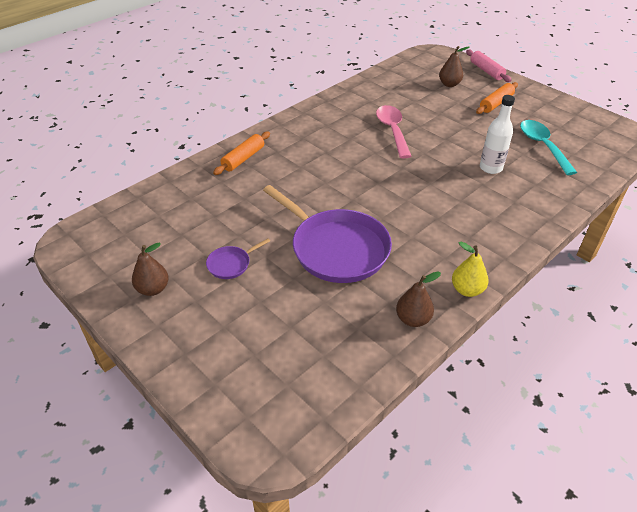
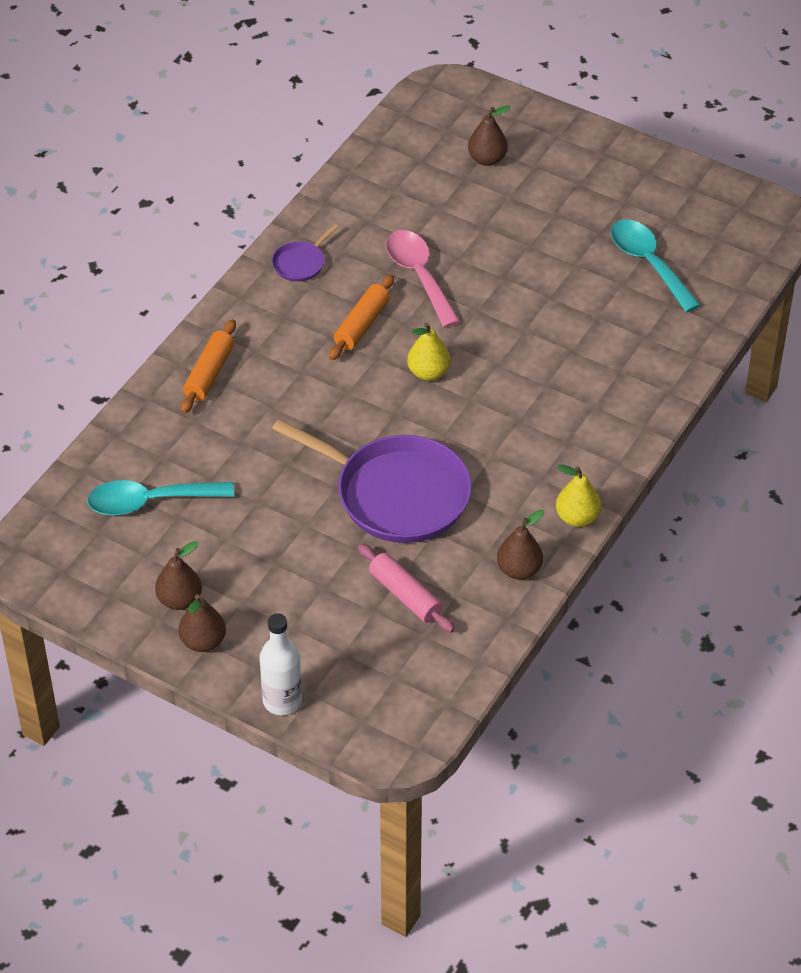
camera: 15 degrees left, 5 degrees up
purple pan [206,239,270,279] -> purple pan moved to [272,224,339,282]
pink rolling pin [466,50,512,82] -> pink rolling pin moved to [358,544,455,633]
orange rolling pin [476,82,518,114] -> orange rolling pin moved to [329,274,394,360]
white bottle [480,95,515,174] -> white bottle moved to [260,613,302,715]
none -> turquoise spoon [87,480,234,516]
none -> brown pear [178,594,226,652]
none -> yellow pear [407,322,450,381]

